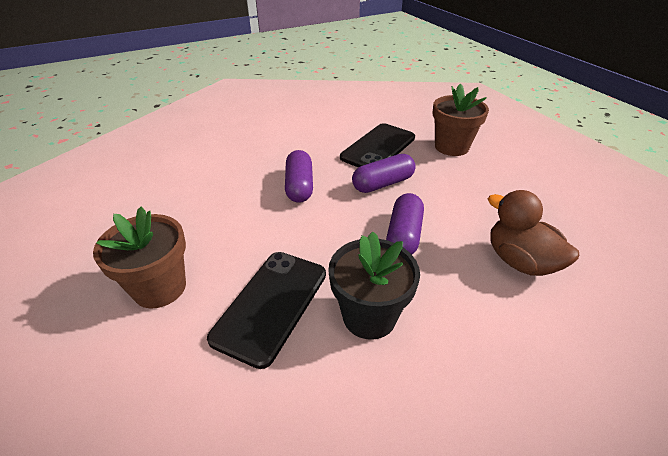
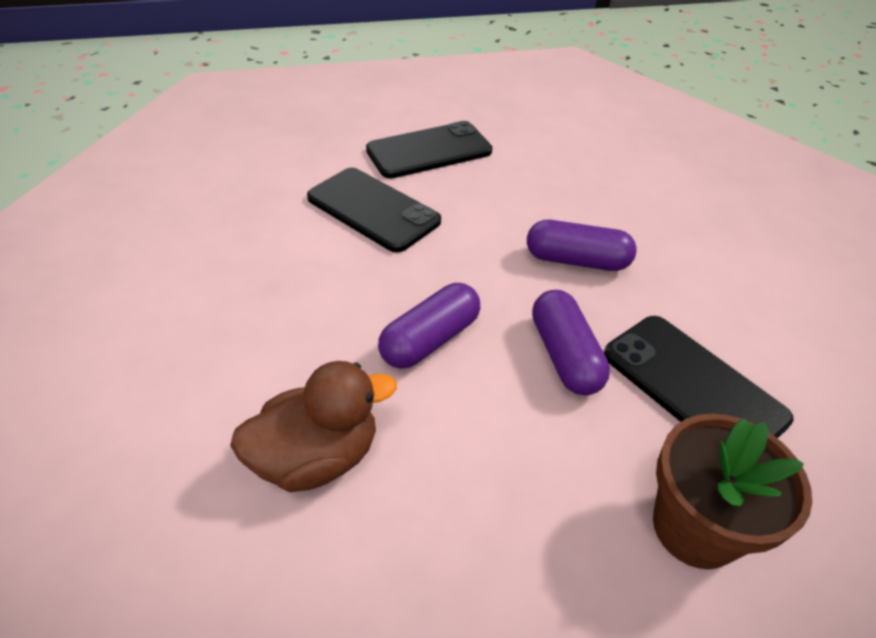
camera: 105 degrees right, 5 degrees up
brown flower pot [93,206,186,308] -> black phone [366,121,492,178]
black flower pot [328,232,420,340] -> none
purple capsule [386,193,424,254] -> purple capsule turned 75 degrees counterclockwise [378,283,480,369]

